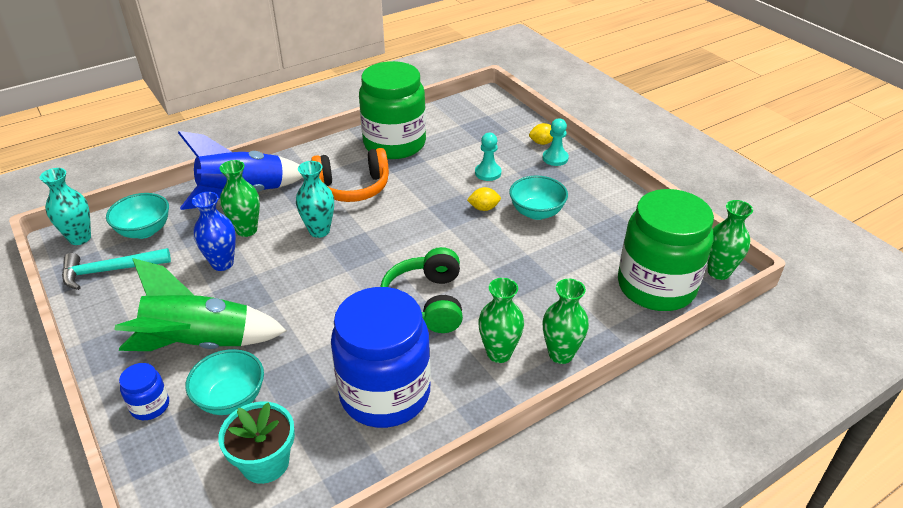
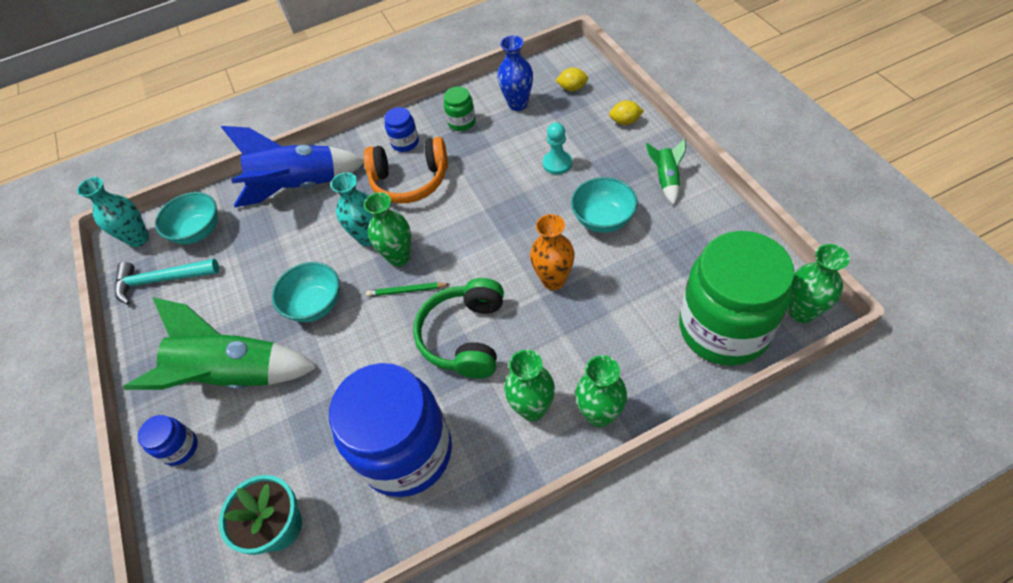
camera: 15 degrees right, 15 degrees up
turquoise bowl [185,349,264,415] -> turquoise bowl moved to [272,262,340,322]
blue vase [192,192,236,271] -> blue vase moved to [497,36,533,111]
green vase [220,160,260,237] -> green vase moved to [364,192,411,266]
green jar [359,61,426,159] -> green jar [444,86,476,131], size x0.42
yellow lemon [467,187,501,211] -> yellow lemon moved to [555,67,588,91]
turquoise pawn [543,118,569,166] -> none
none -> green pencil [366,282,450,297]
none -> blue jar [384,107,419,152]
none -> orange vase [530,214,575,290]
none -> green rocket [646,138,686,205]

